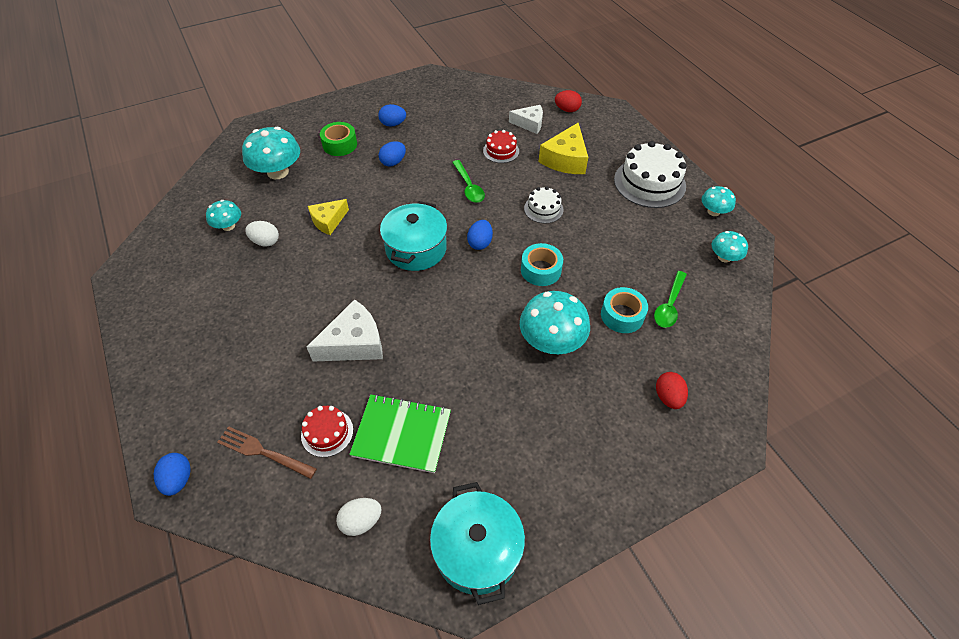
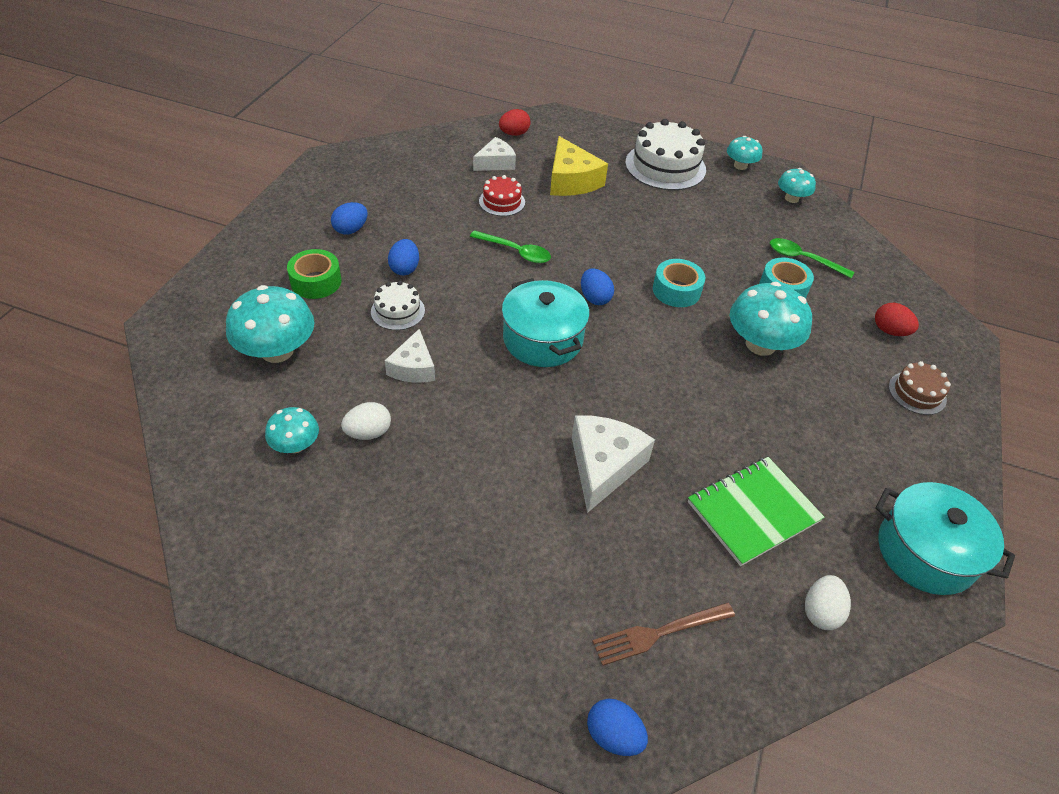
camera: 45 degrees left, 5 degrees down
red cake [301,406,353,457] -> none
yellow cheese [308,199,349,235] -> white cheese [385,329,435,383]
white cake [524,187,563,223] -> white cake moved to [371,281,425,330]
green spoon [654,271,687,328] -> green spoon turned 135 degrees clockwise [770,238,854,278]
none -> brown cake [889,361,951,415]

